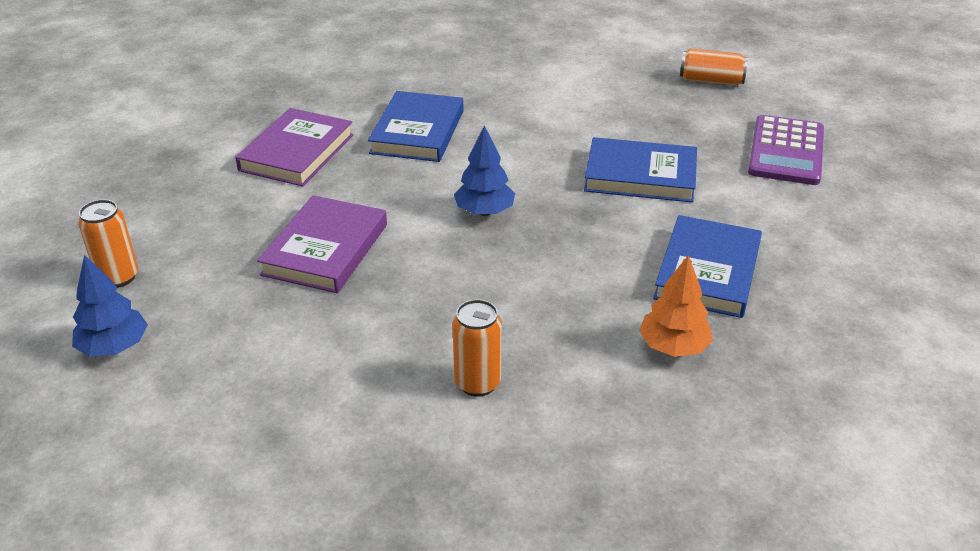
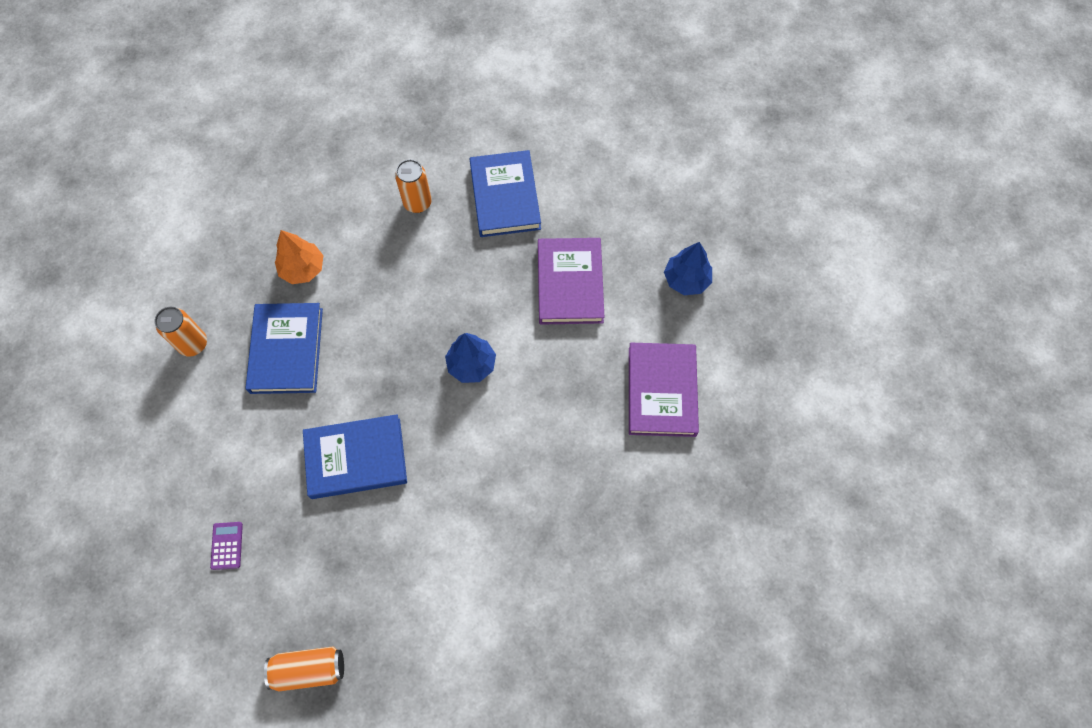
camera: 160 degrees right, 30 degrees up
blue tree [72,255,148,357] -> blue tree moved to [664,242,712,295]
orange can [78,199,138,288] -> orange can moved to [155,307,207,357]
blue book [368,91,464,162] -> blue book moved to [470,150,541,237]
purple calculator [748,115,824,185] -> purple calculator [210,522,243,570], size x0.44

